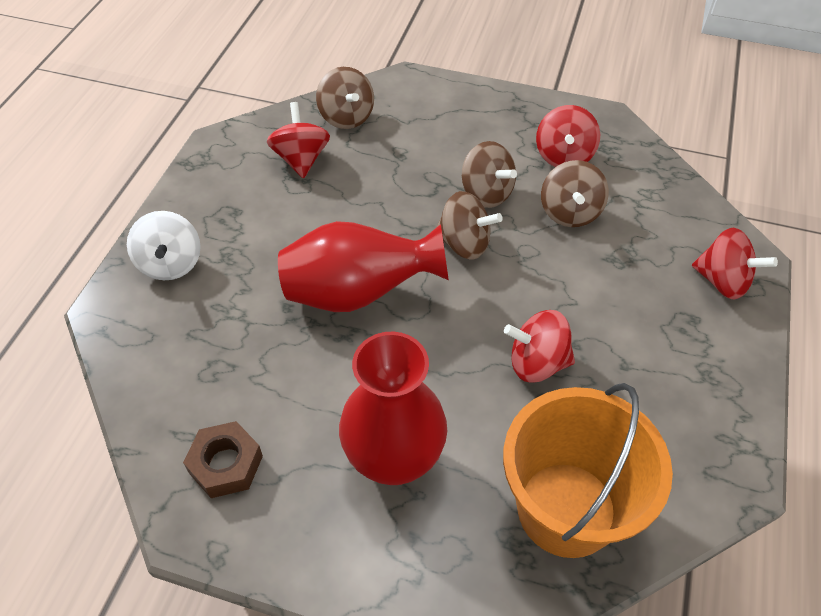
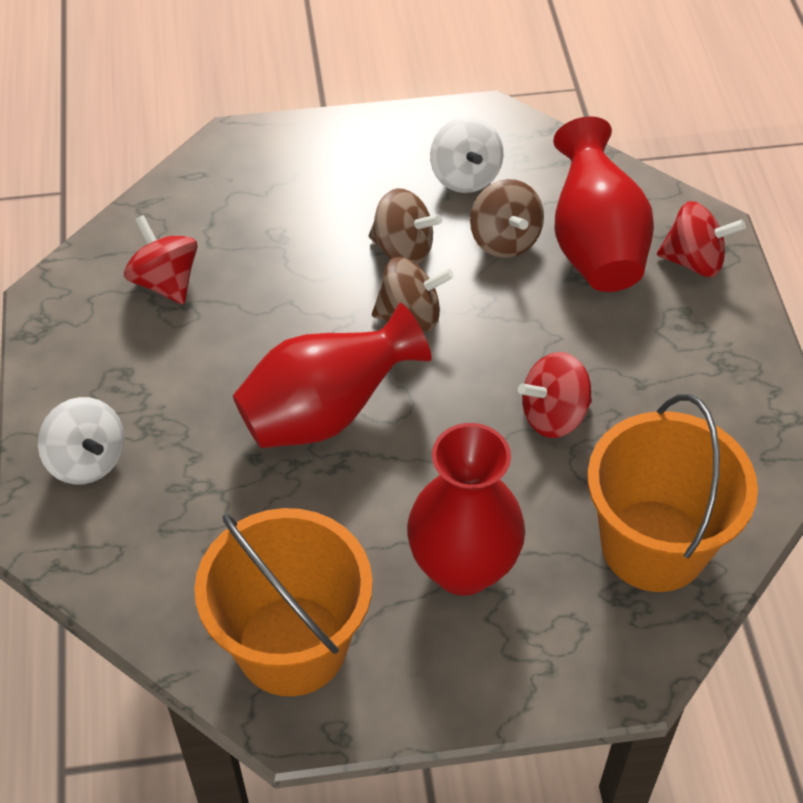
camera: 25 degrees left, 0 degrees up
brown nut [183,421,263,498] -> orange bucket [194,508,373,696]
brown spinning top [316,67,374,129] -> none
red spinning top [536,105,600,167] -> white spinning top [430,116,503,193]
none -> red vase [553,116,654,292]

